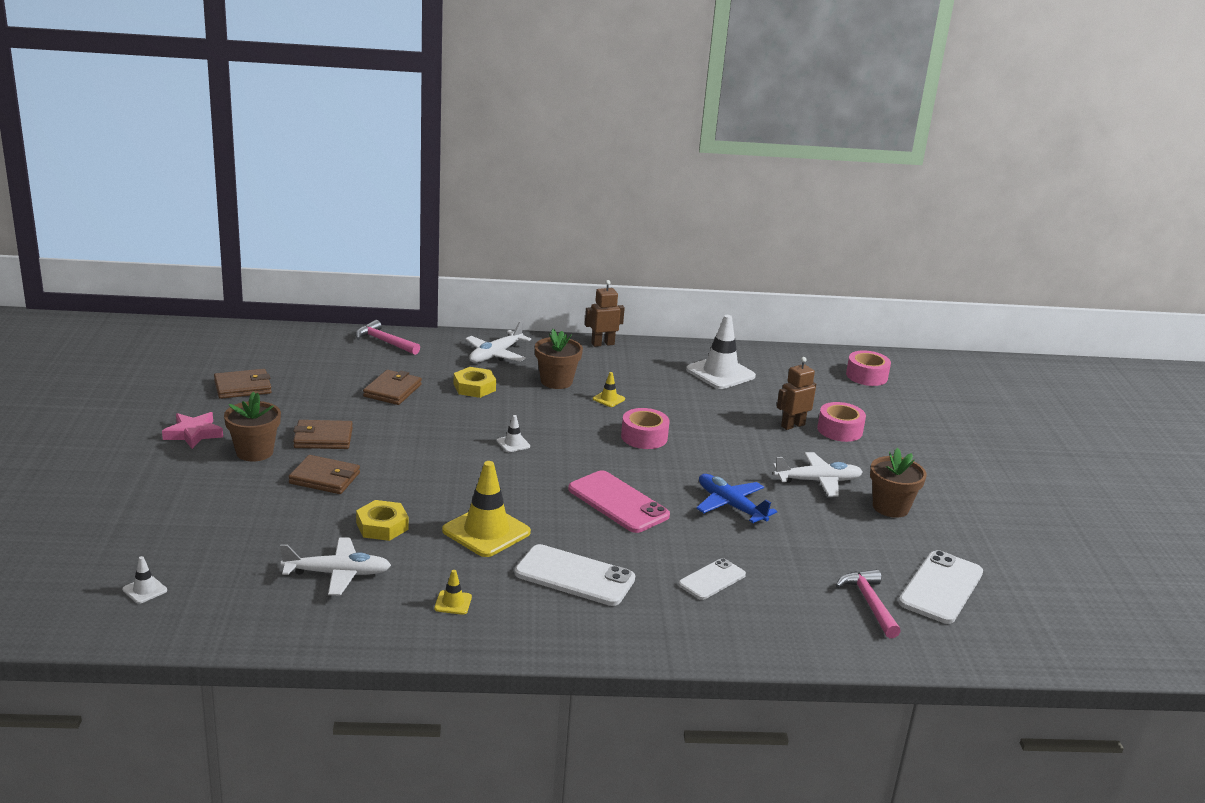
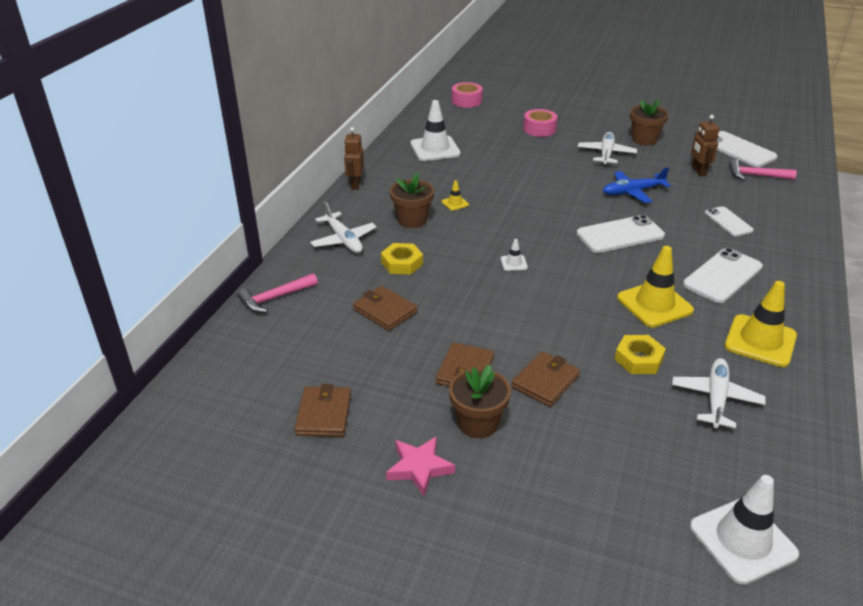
camera: 65 degrees left, 10 degrees up
white traffic cone [122,556,167,604] -> white traffic cone [690,475,799,585], size x2.22
yellow traffic cone [434,570,472,615] -> yellow traffic cone [725,281,797,367], size x2.22
pink phone [568,470,670,533] -> white phone [577,215,665,253]
pink tape [621,408,670,449] -> none
brown robot [777,357,816,430] -> brown robot moved to [691,115,719,176]

